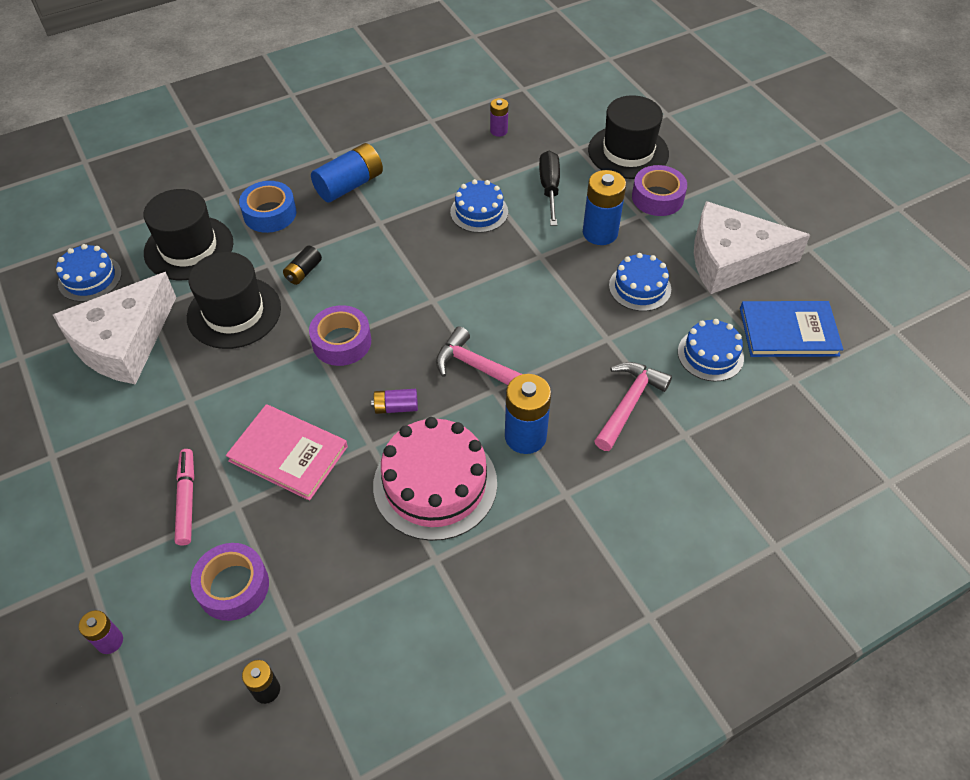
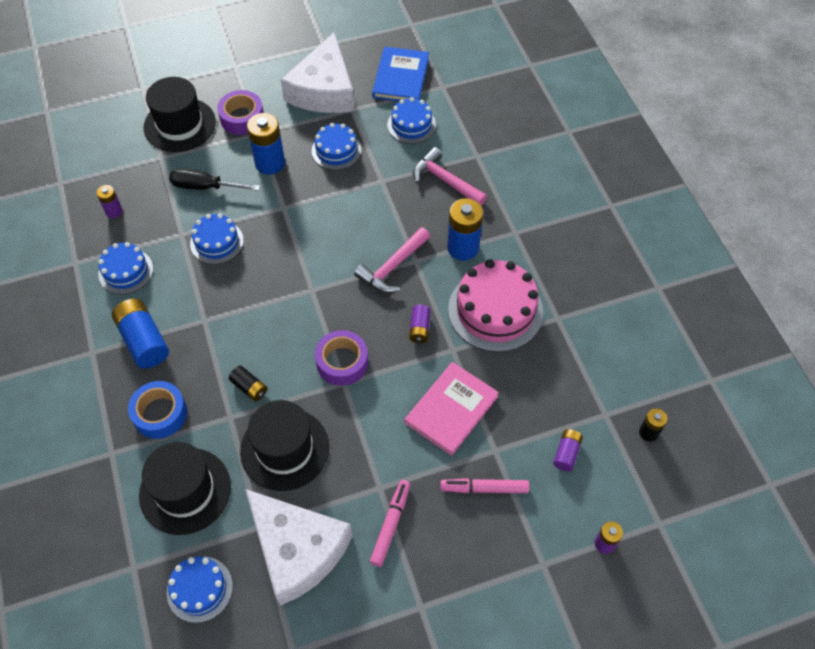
camera: 80 degrees left, 5 degrees up
purple tape [191,543,269,621] -> purple battery [553,429,583,471]
none -> blue cake [98,242,153,294]
none -> pink marker [370,480,410,567]

